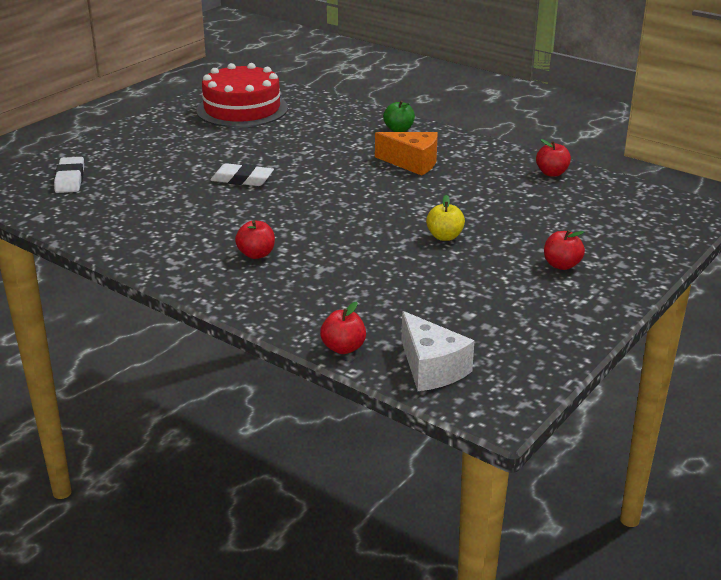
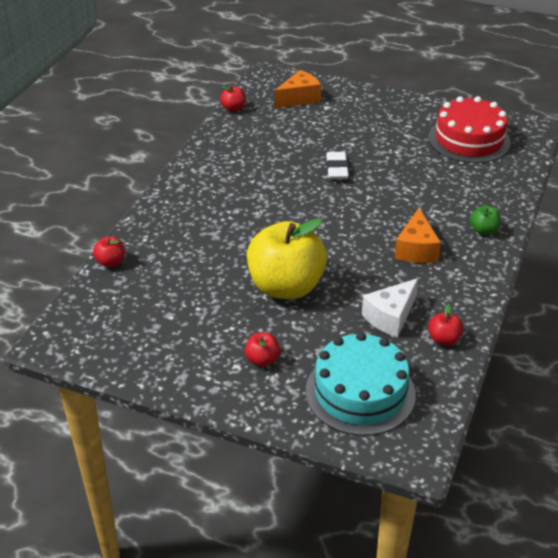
camera: 75 degrees right, 10 degrees up
white eraser [54,157,84,193] -> orange cheese [275,70,321,108]
red apple [235,220,275,259] -> red apple moved to [220,86,246,112]
white cheese [401,311,474,391] -> white cheese moved to [362,278,418,338]
yellow apple [426,195,465,241] -> yellow apple [247,218,327,299], size x2.44
none -> turquoise cake [306,332,416,436]

